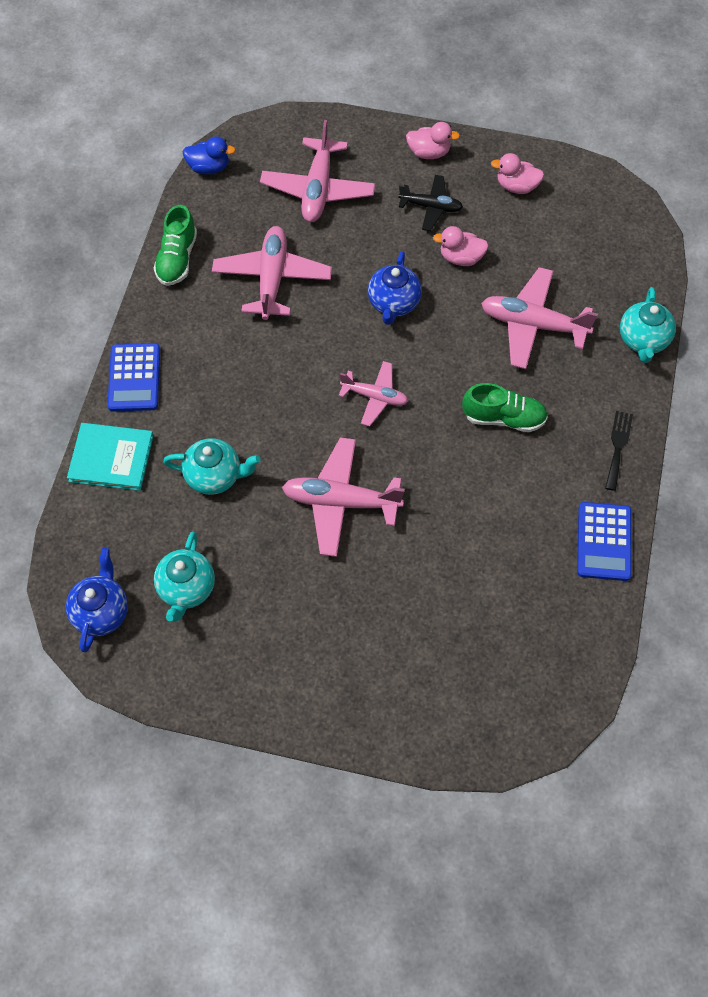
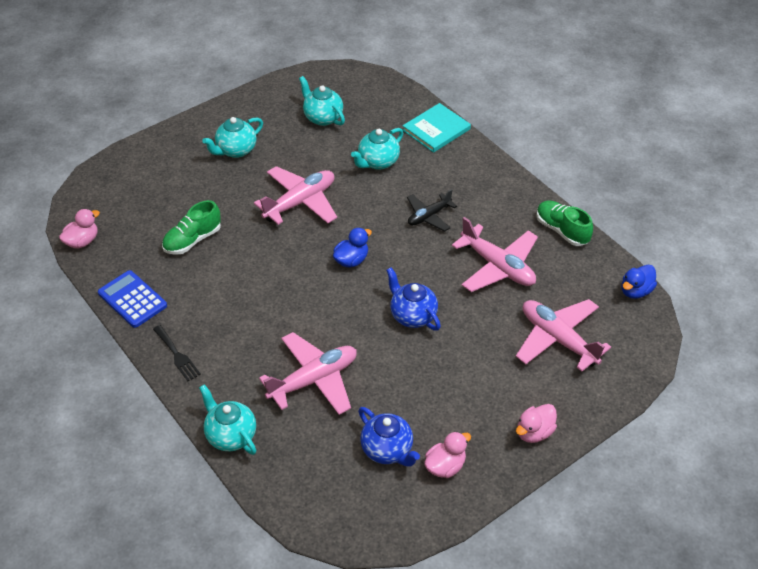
camera: 130 degrees right, 15 degrees down
blue teapot [66,548,128,652] -> blue teapot moved to [358,407,420,467]
blue calculator [107,343,160,412] -> none
pink plane [339,361,408,426] -> blue duck [333,227,372,268]
black plane [398,175,463,231] -> black plane moved to [407,189,457,231]
pink duck [433,226,489,266] -> pink duck moved to [59,209,100,248]
green shoe [462,383,548,432] -> green shoe moved to [162,200,221,255]
none -> turquoise teapot [202,117,263,158]

